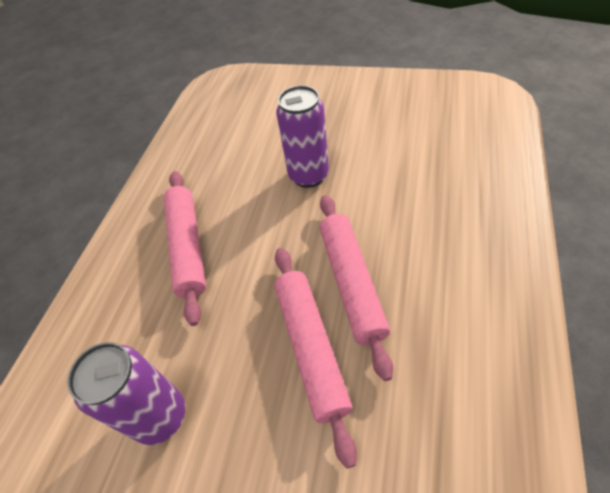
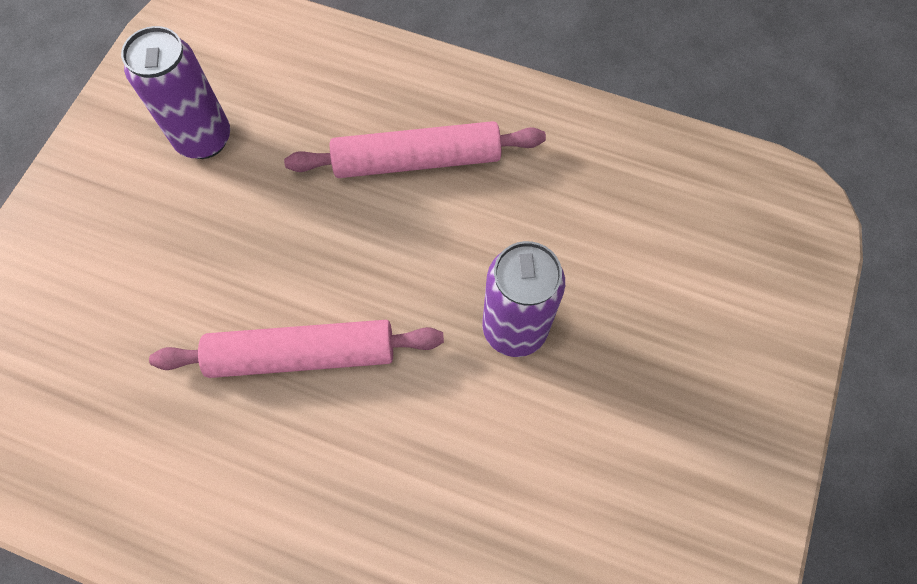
camera: 90 degrees right, 15 degrees up
pink rolling pin [275,248,357,469] -> none

